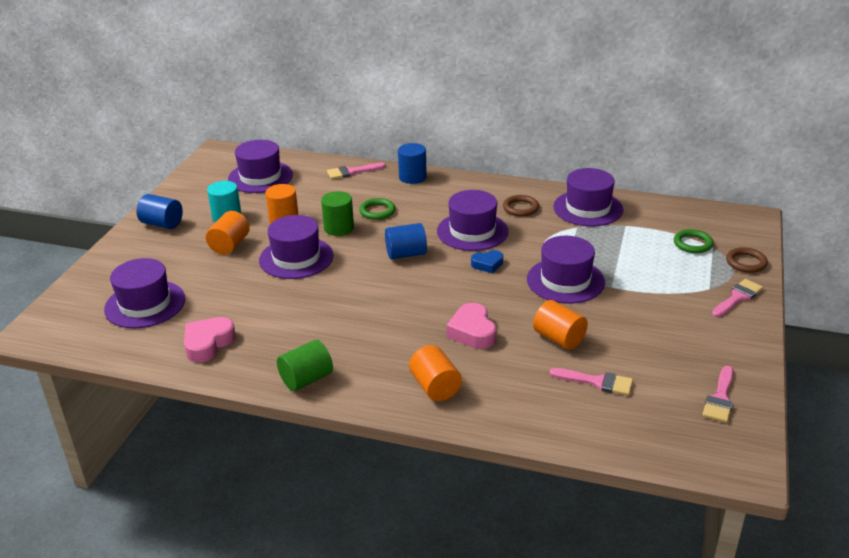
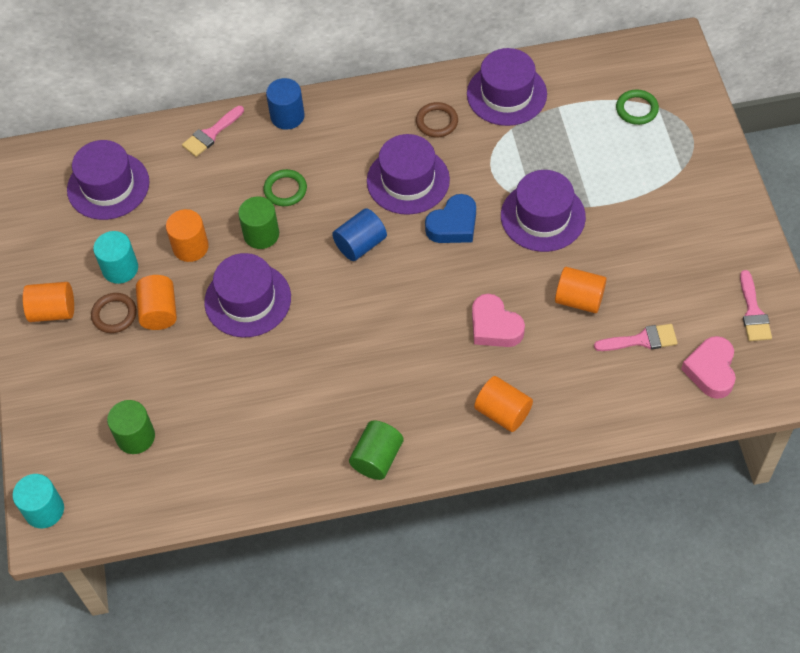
camera: 25 degrees left, 25 degrees up
purple hat [104,258,185,328] -> green cylinder [107,400,155,454]
blue cylinder [136,194,183,229] -> orange cylinder [23,282,74,322]
pink heart [184,317,236,363] -> pink heart moved to [681,336,736,399]
blue heart [471,250,503,273] -> blue heart [425,194,476,243], size x1.56
pink brush [712,279,763,317] -> none
brown ring [726,247,768,273] -> brown ring moved to [91,293,137,333]
none -> turquoise cylinder [12,474,64,528]

